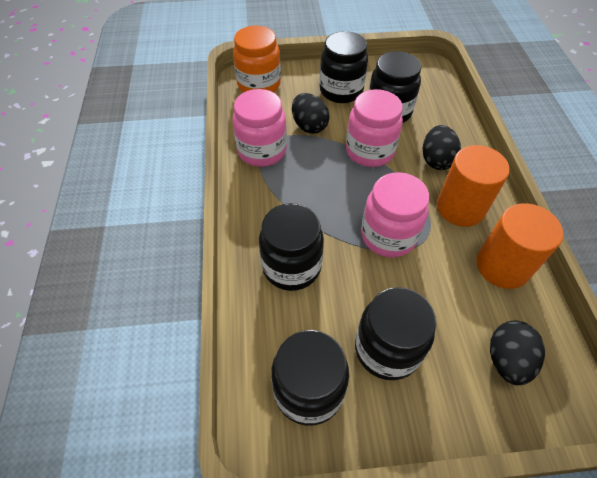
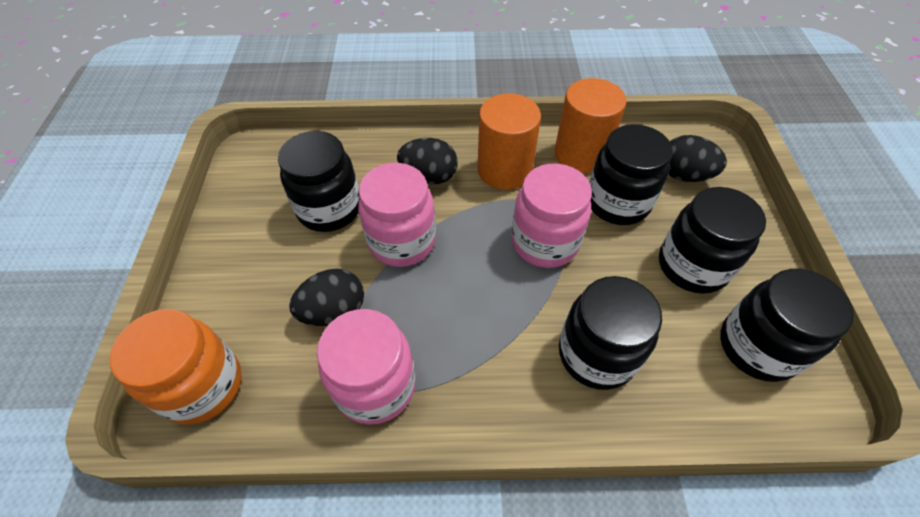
camera: 85 degrees left, 0 degrees up
black jar [320,31,368,103] -> black jar moved to [589,124,673,225]

